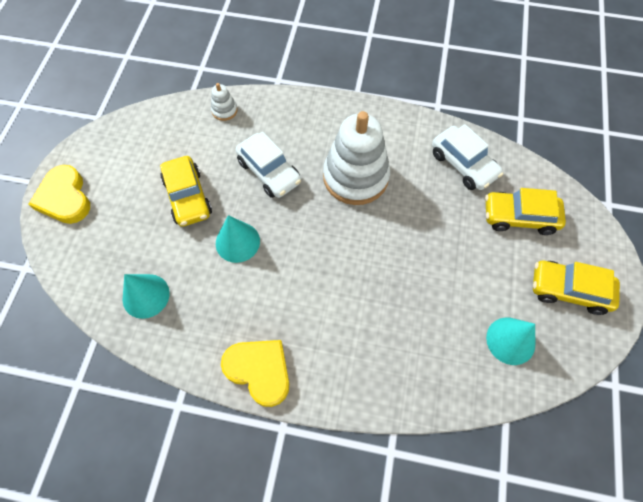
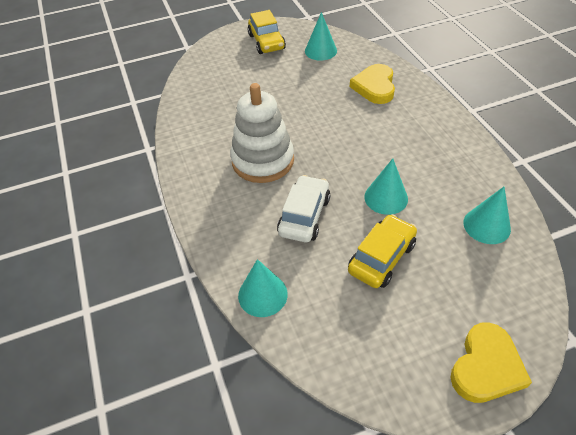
camera: 120 degrees left, 15 degrees down
white stacking toy [211,83,237,121] -> turquoise cone [238,259,288,317]
yellow heart [221,340,289,407] -> yellow heart moved to [350,64,395,104]
white car [432,124,503,190] -> none
yellow car [485,188,566,235] -> none

